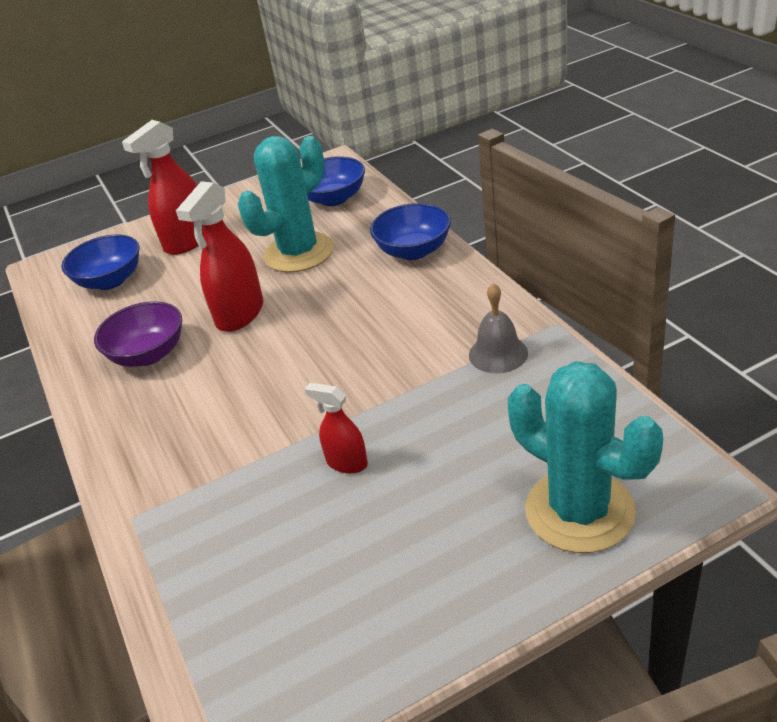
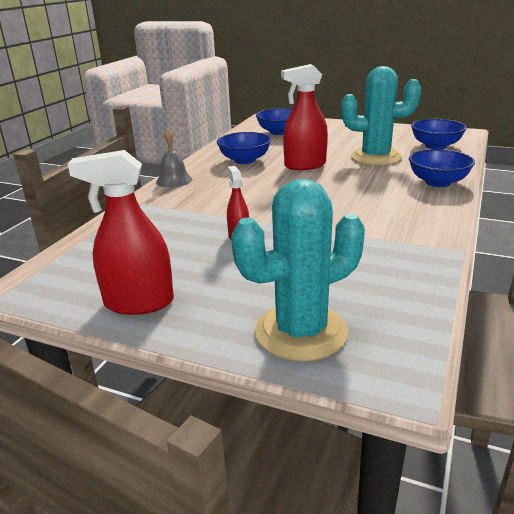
camera: 45 degrees right, 10 degrees down
purple bowl [94,301,182,367] -> blue bowl [217,132,271,164]
red spray bottle [122,120,204,255] -> red spray bottle moved to [68,150,174,315]
grey bell [469,283,528,373] -> grey bell moved to [156,128,192,188]
turquoise cactus [508,361,663,553] -> turquoise cactus turned 60 degrees clockwise [231,179,365,361]

